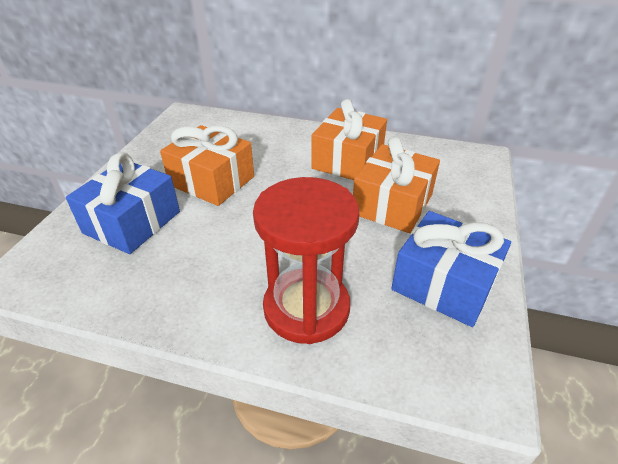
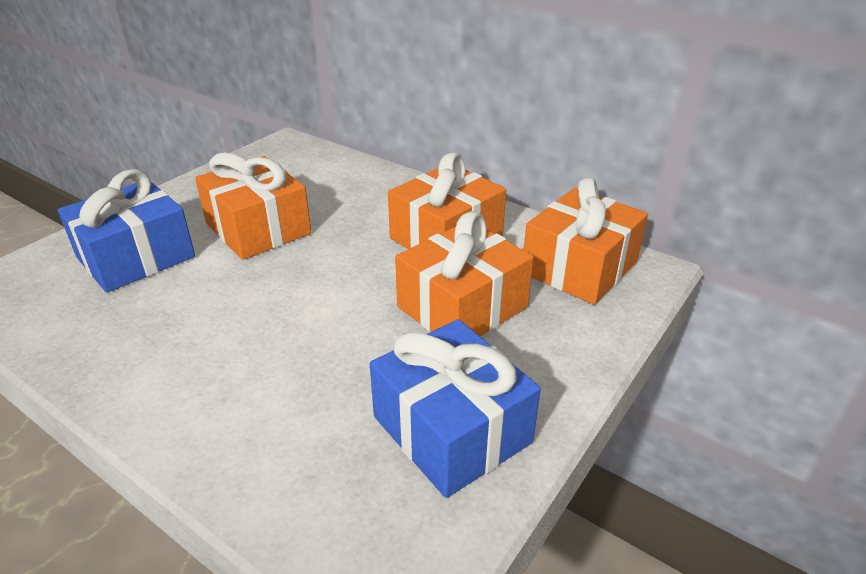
camera: 20 degrees right, 5 degrees down
red hourglass [253,177,359,344] -> none
none -> orange gift [524,177,648,305]

